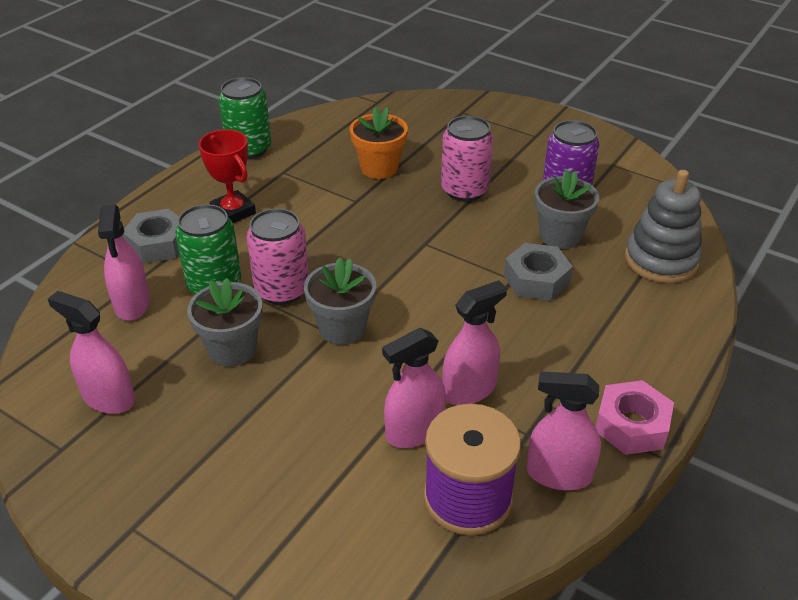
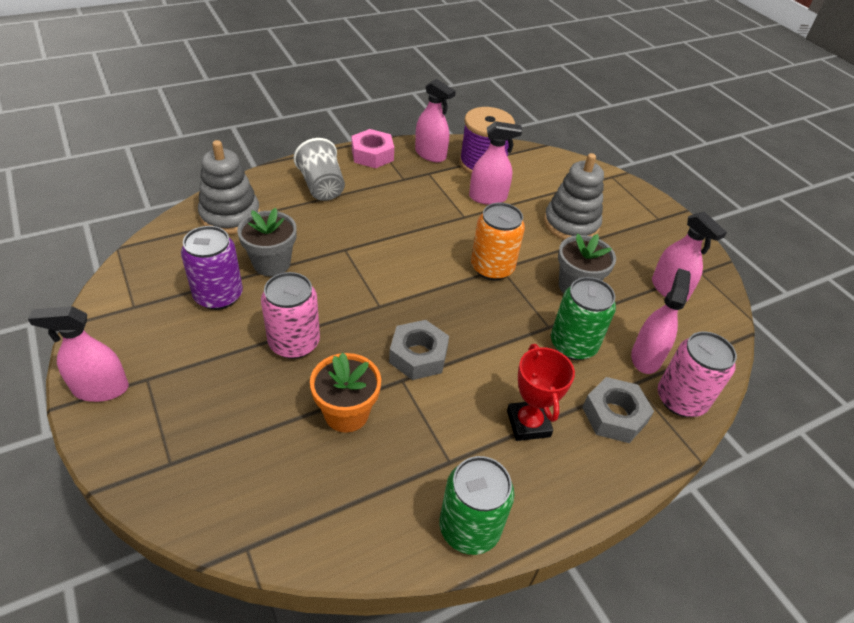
camera: 155 degrees left, 5 degrees up
pink can [246,208,309,305] -> pink can moved to [658,331,737,417]
grey flower pot [304,258,376,345] -> orange can [471,203,525,280]
pink spray bottle [442,280,507,405] -> pink spray bottle moved to [28,306,129,402]
grey nut [504,243,573,301] -> grey nut moved to [389,320,449,380]
none -> grey cup [294,138,345,201]
none -> grey stacking toy [544,153,604,240]

